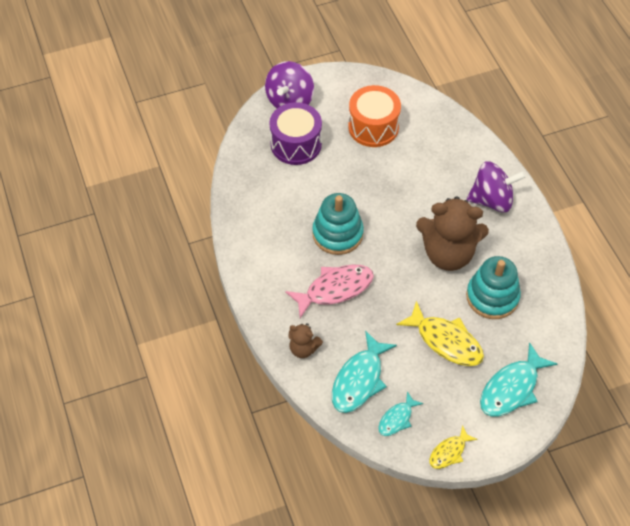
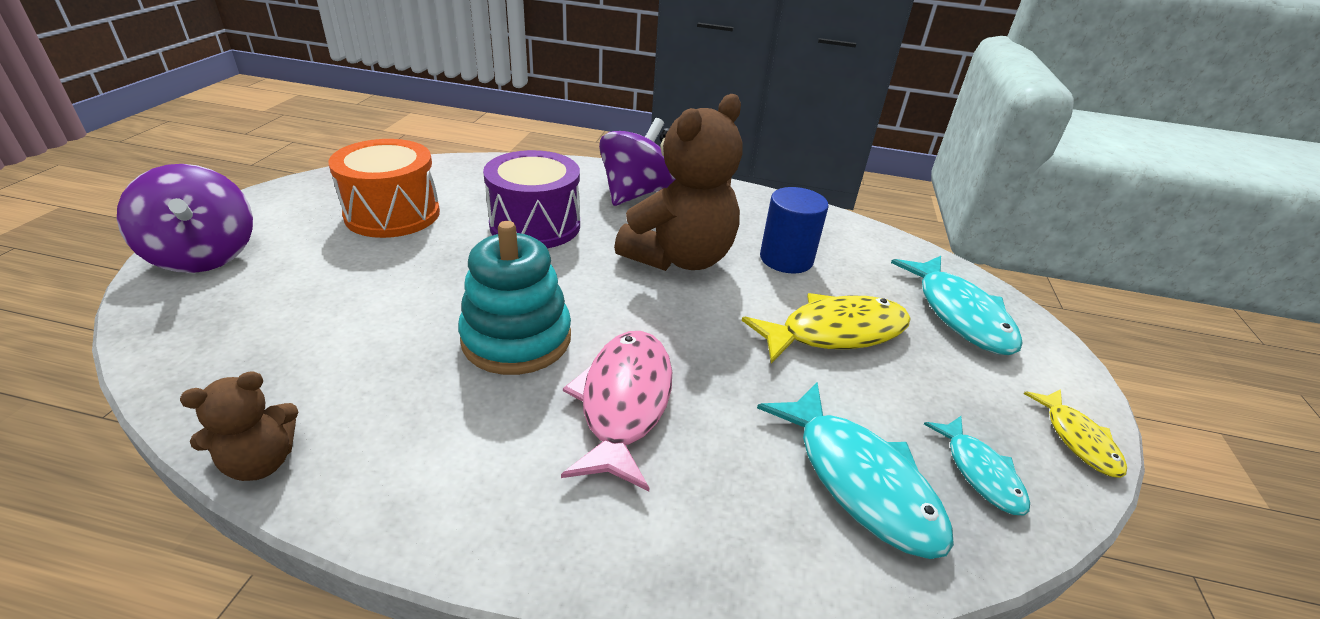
camera: 60 degrees left, 20 degrees down
purple drum [269,102,322,165] -> purple drum moved to [483,150,580,248]
brown teddy bear [289,323,323,358] -> brown teddy bear moved to [180,371,298,481]
turquoise stacking toy [466,256,521,319] -> blue cylinder [760,187,829,273]

